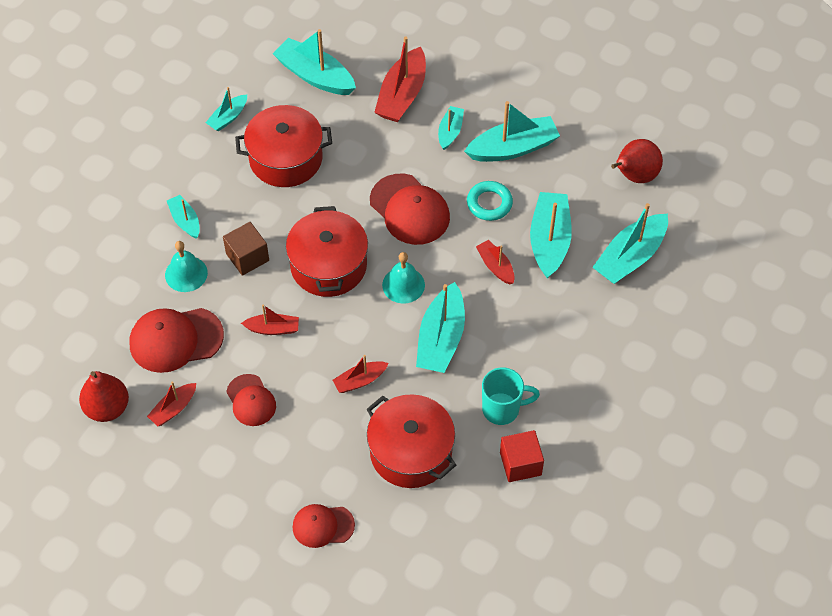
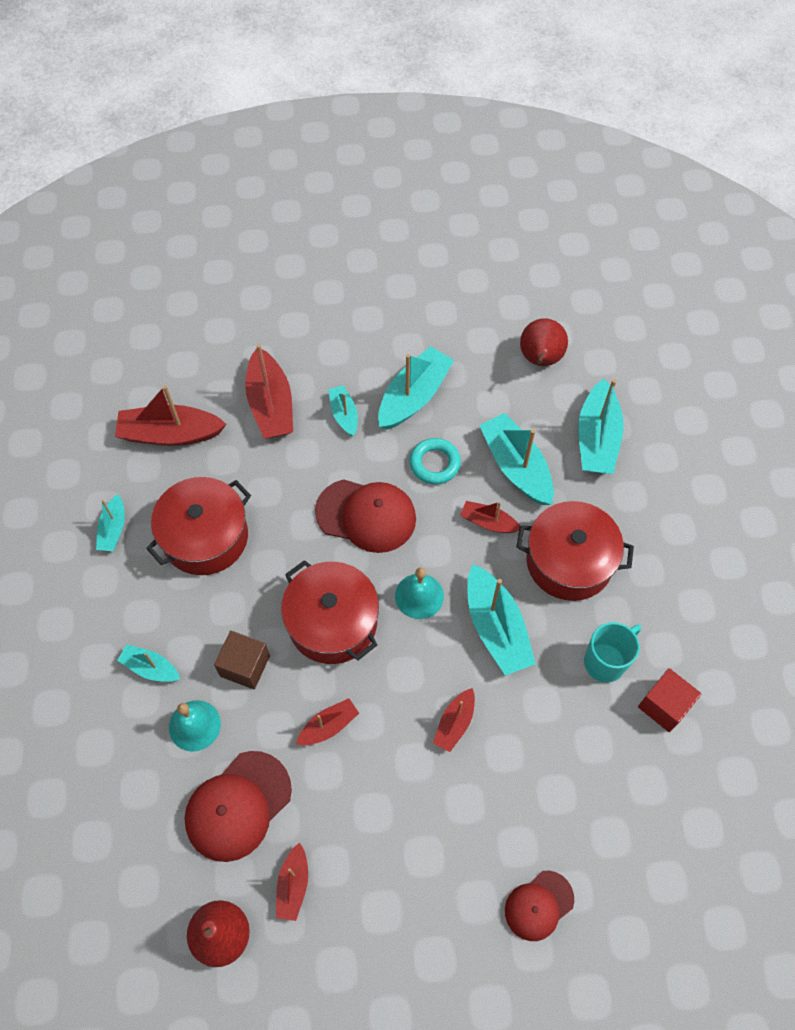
camera: 35 degrees left, 5 degrees up
red cap [226,374,276,426] -> none
turquoise boat [273,29,356,95] -> red boat [115,385,226,446]
red pot [366,394,456,488] -> red pot moved to [517,501,634,601]

